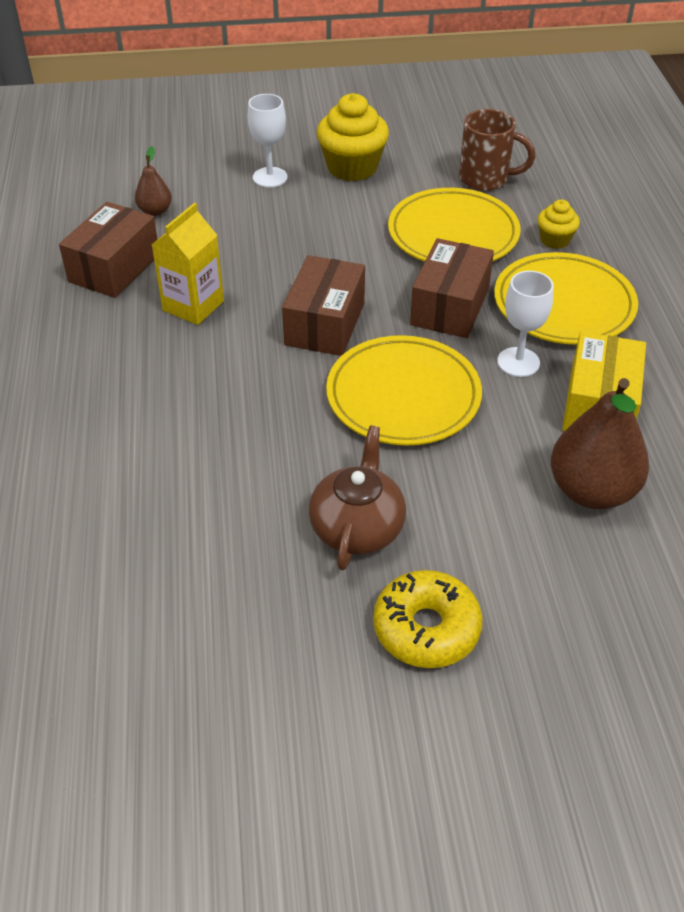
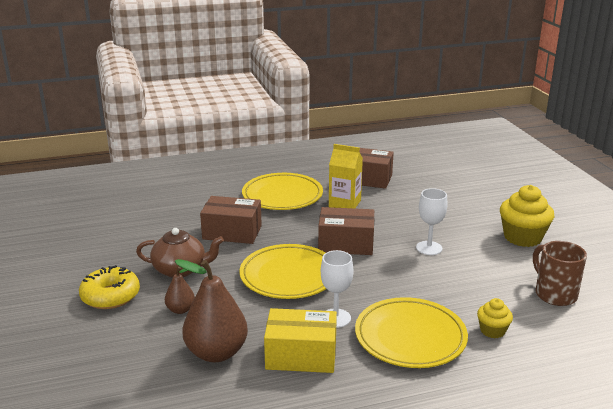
camera: 80 degrees right, 20 degrees down
brown pear [135,146,172,216] -> brown pear moved to [165,267,195,314]
white goblet [248,94,288,187] -> white goblet moved to [416,188,447,255]
yellow plate [388,188,520,262] -> yellow plate moved to [242,173,323,210]
brown box [410,238,494,338] -> brown box moved to [200,196,262,244]
brown mug [459,109,536,191] -> brown mug turned 150 degrees clockwise [533,241,587,306]

